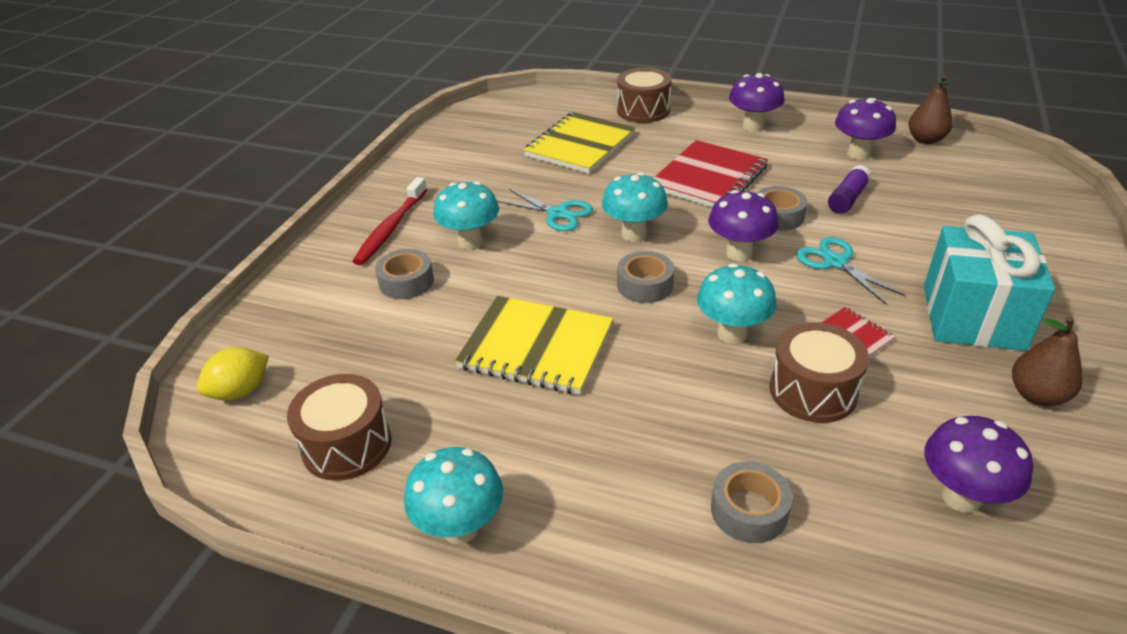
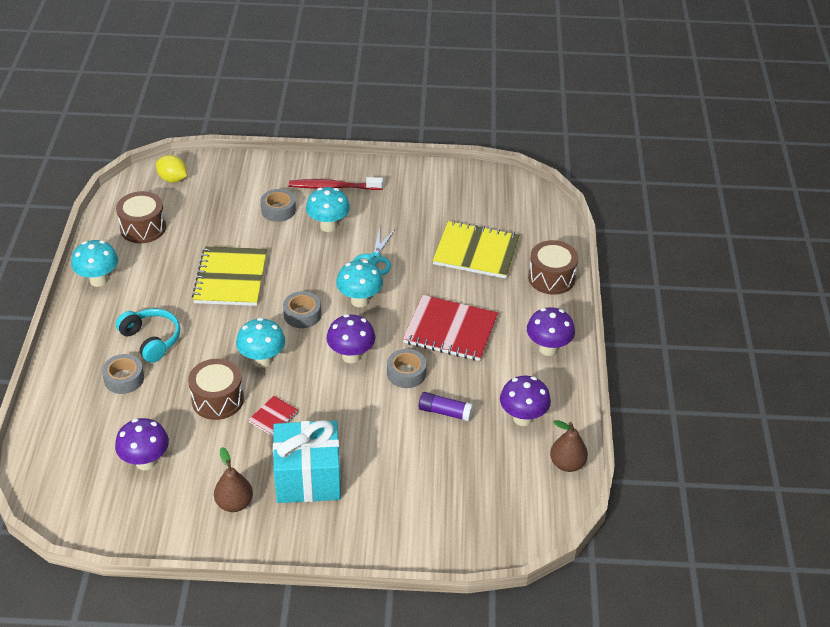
camera: 70 degrees right, 5 degrees up
turquoise scissors [796,237,905,304] -> none
none -> turquoise headphones [116,309,180,363]

